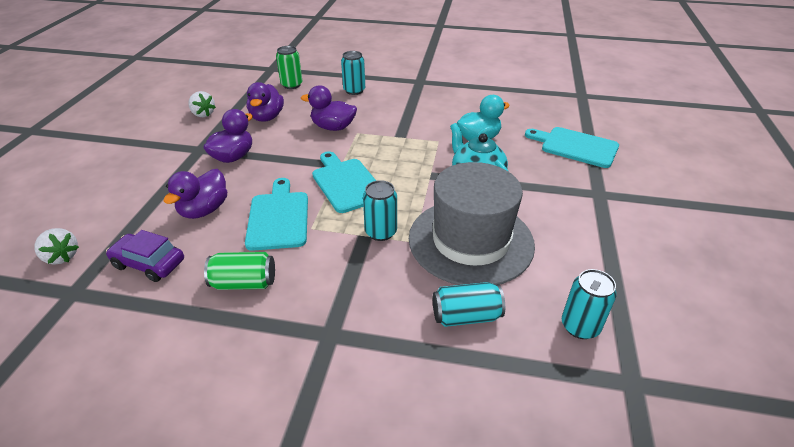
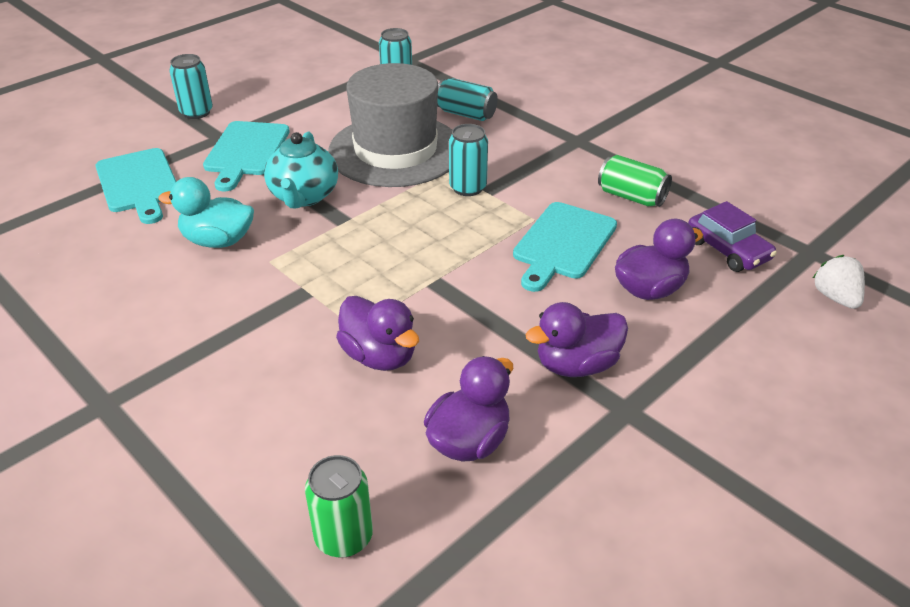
camera: 145 degrees left, 0 degrees up
white strawberry [188,91,216,117] -> none
turquoise cutting board [312,151,376,213] -> turquoise cutting board moved to [203,121,290,191]
turquoise can [341,51,365,95] -> turquoise can moved to [169,54,213,119]

